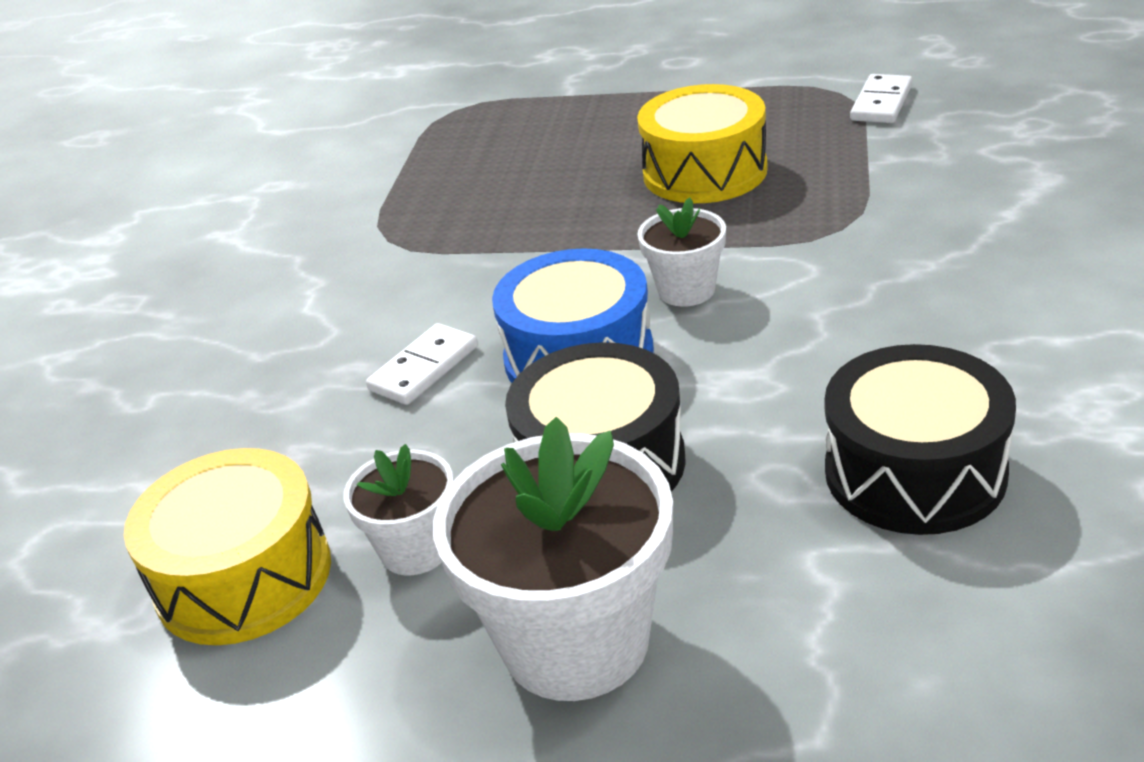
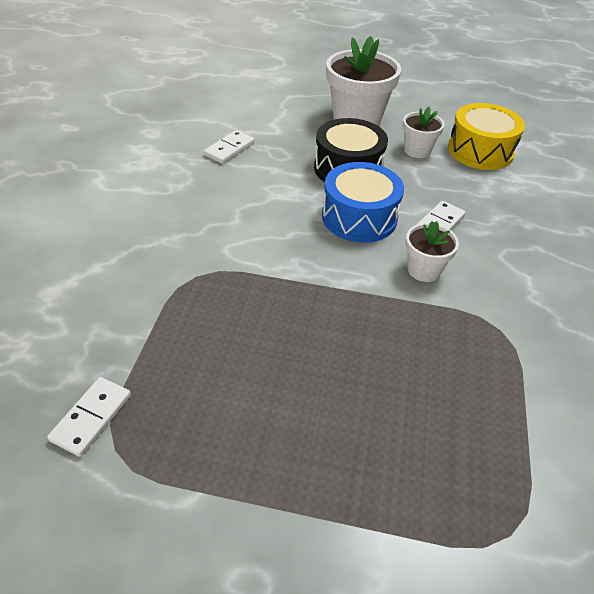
camera: 175 degrees right, 10 degrees up
yellow drum [637,84,768,203] -> none
white flower pot [637,197,726,307] -> white flower pot moved to [405,221,459,282]
black drum [825,344,1016,535] -> white domino [204,130,254,164]

